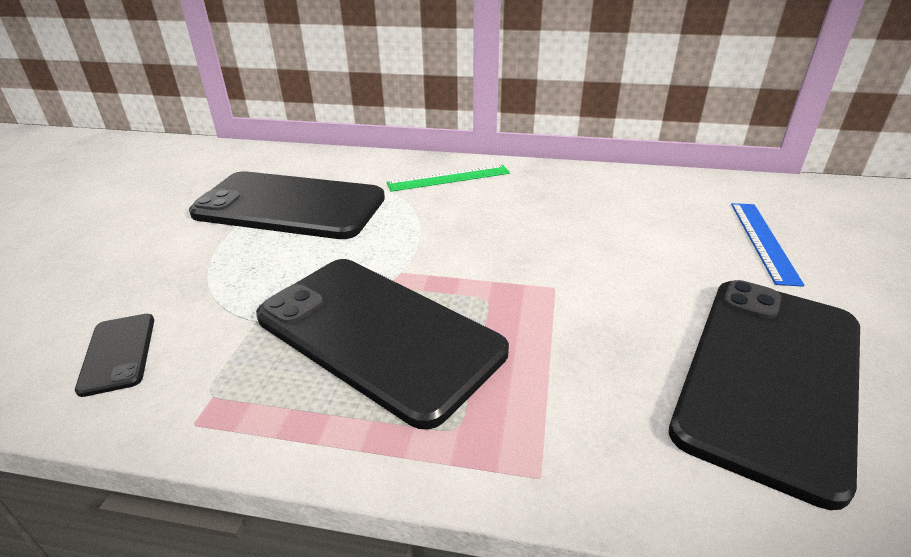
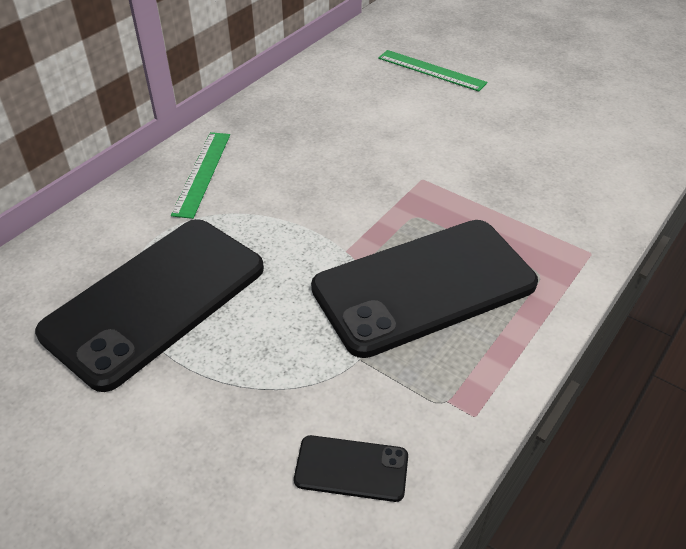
camera: 65 degrees left, 10 degrees up
black phone [669,280,860,510] -> none
blue ruler [731,203,805,287] -> green ruler [378,50,487,92]

